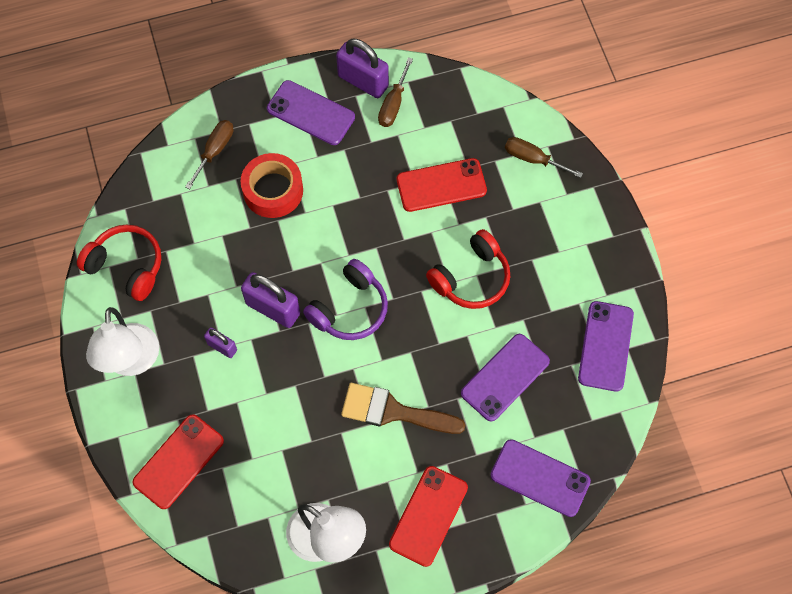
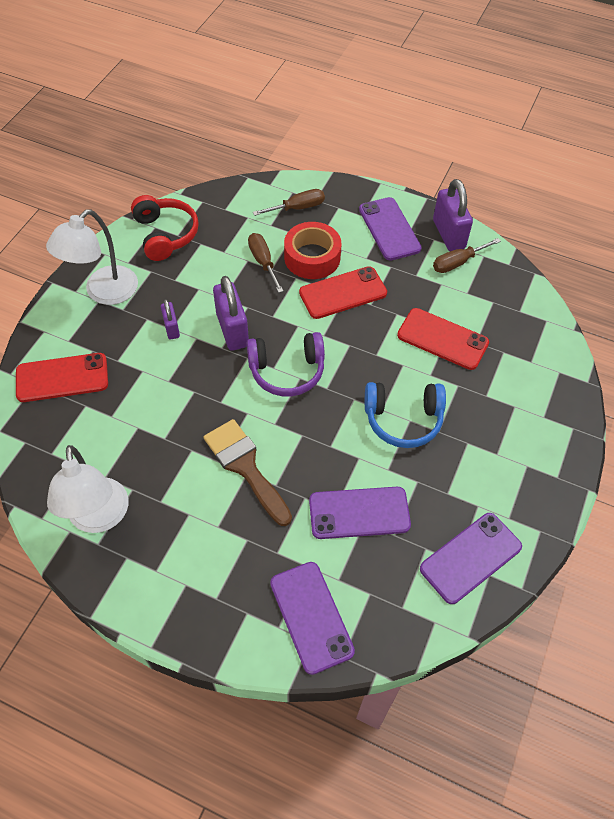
camera: 40 degrees right, 10 degrees down
red phone [389,466,468,567] -> red phone moved to [299,266,387,319]
red headphones [426,229,510,309] -> blue headphones [365,382,446,448]
brown screwdriver [505,137,583,178] -> brown screwdriver moved to [248,233,283,293]

